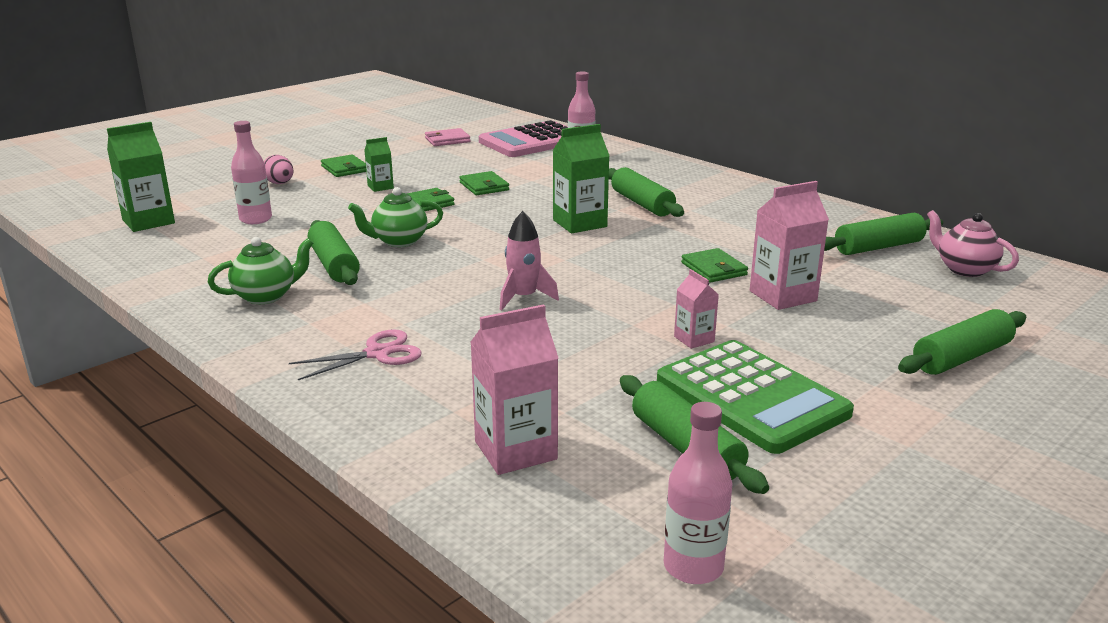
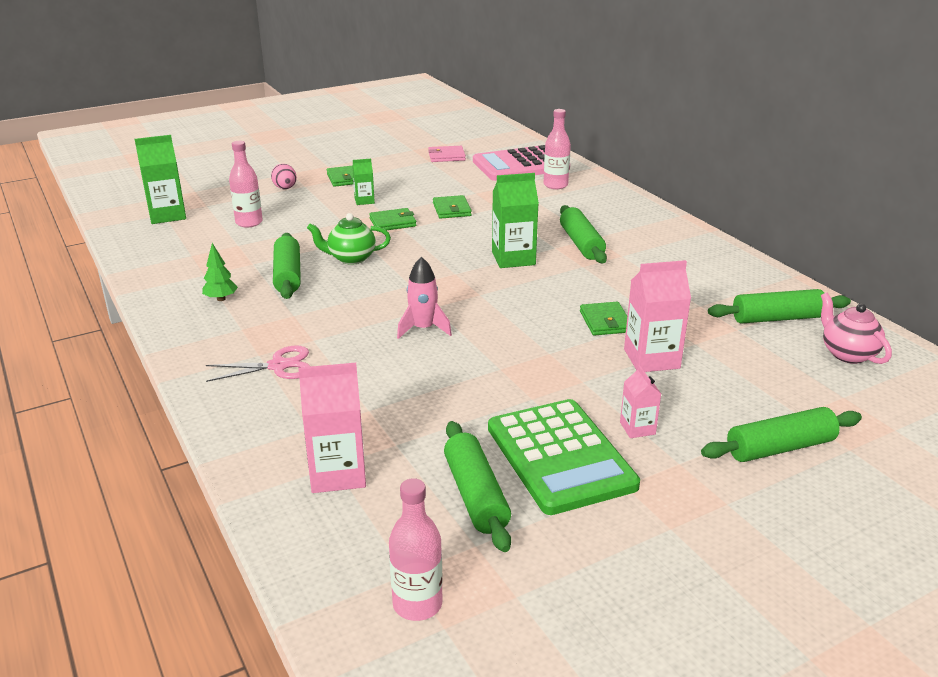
camera: 15 degrees right, 5 degrees up
green teapot [208,237,313,304] -> green tree [202,243,238,301]
pink carton [674,269,719,349] -> pink carton moved to [620,365,661,438]

